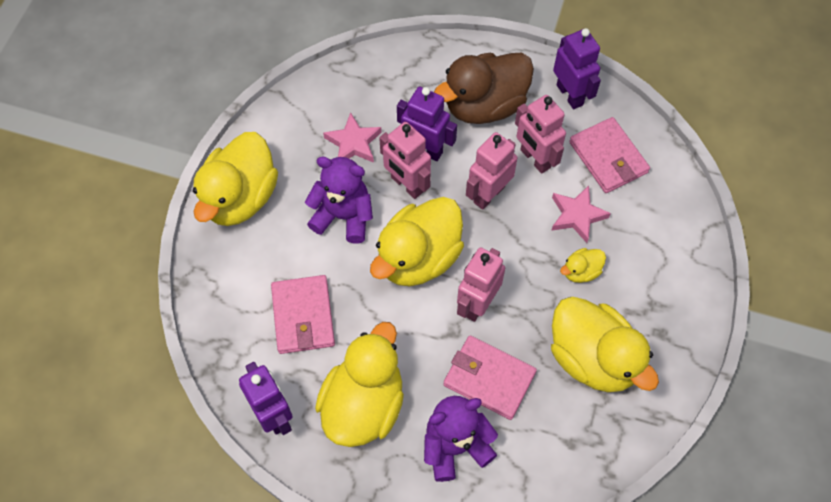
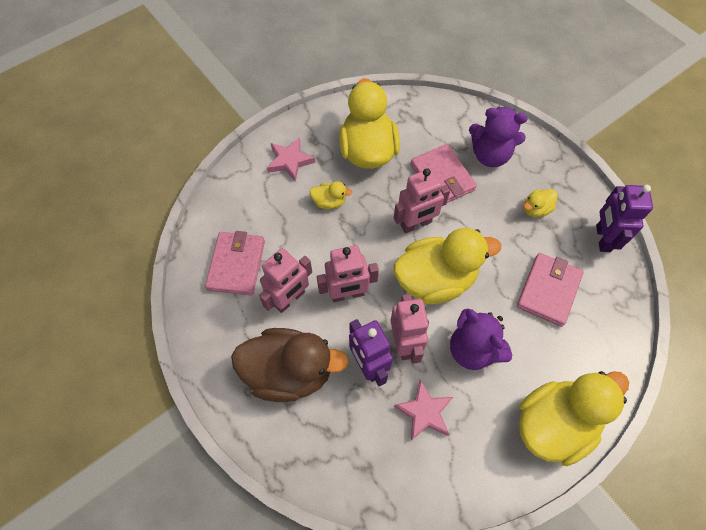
camera: 145 degrees left, 0 degrees up
yellow duck [315,322,404,447] -> yellow duck [523,189,558,217], size x0.44
pink robot [515,95,566,174] -> pink robot turned 45 degrees clockwise [259,248,312,313]
pink star [551,185,611,243] -> pink star moved to [267,137,315,182]
purple robot [553,28,601,109] -> none

